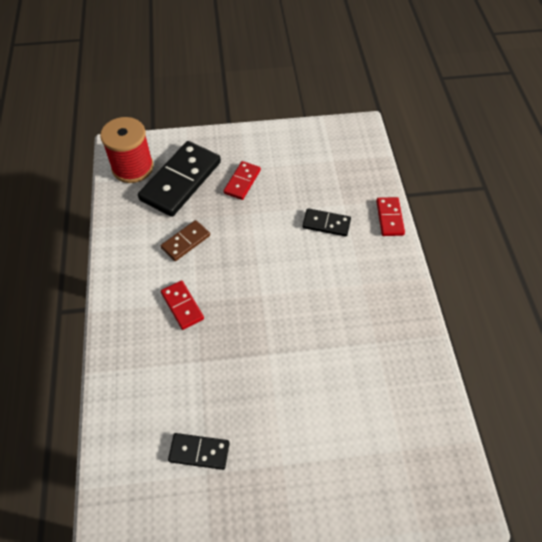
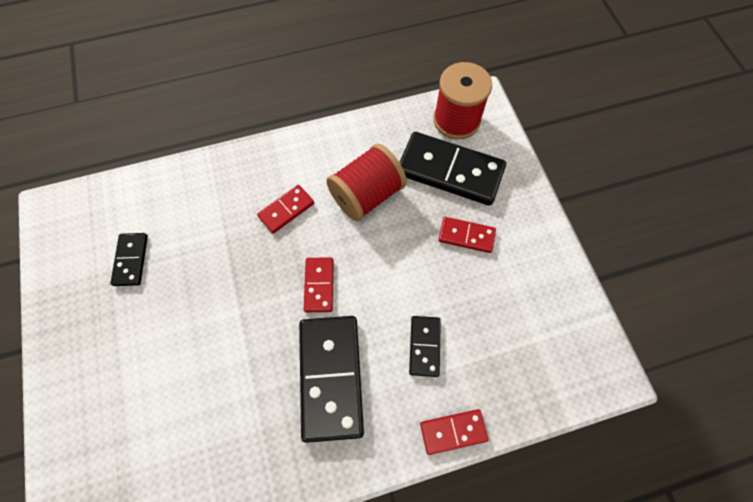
camera: 80 degrees right, 10 degrees up
brown domino [161,220,210,261] -> red spool [326,144,407,221]
none -> black domino [299,316,364,443]
none -> red domino [304,257,334,312]

